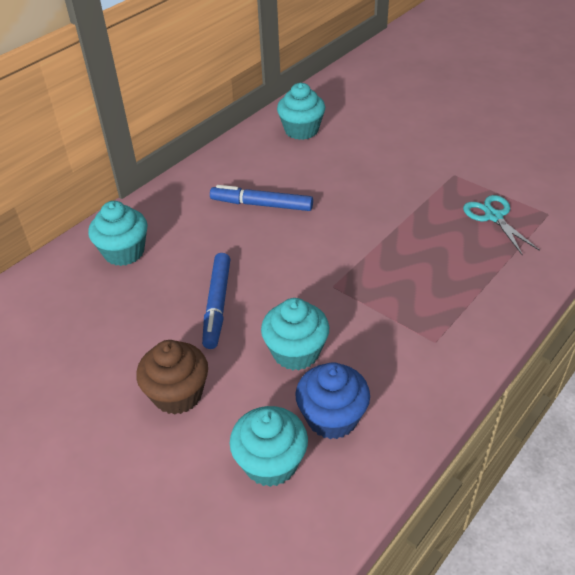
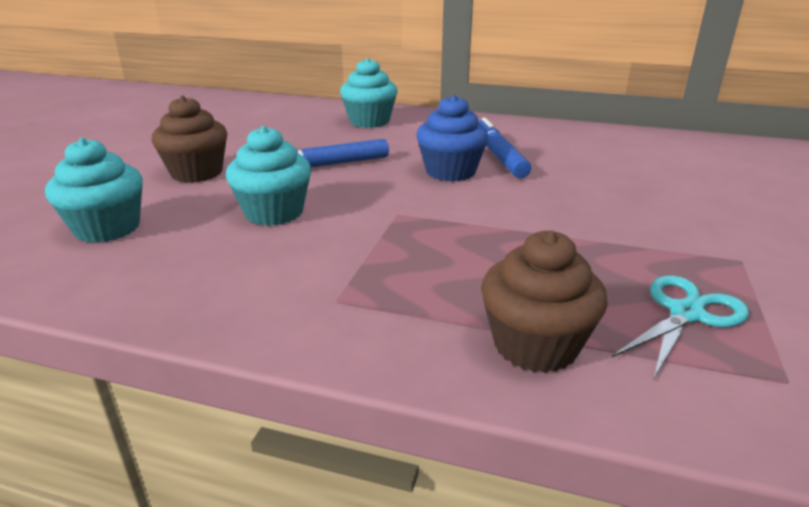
camera: 65 degrees right, 15 degrees down
turquoise cupcake [277,83,325,140] -> none
blue cupcake [296,362,370,439] -> blue cupcake moved to [417,95,489,182]
none -> brown cupcake [481,230,608,373]

